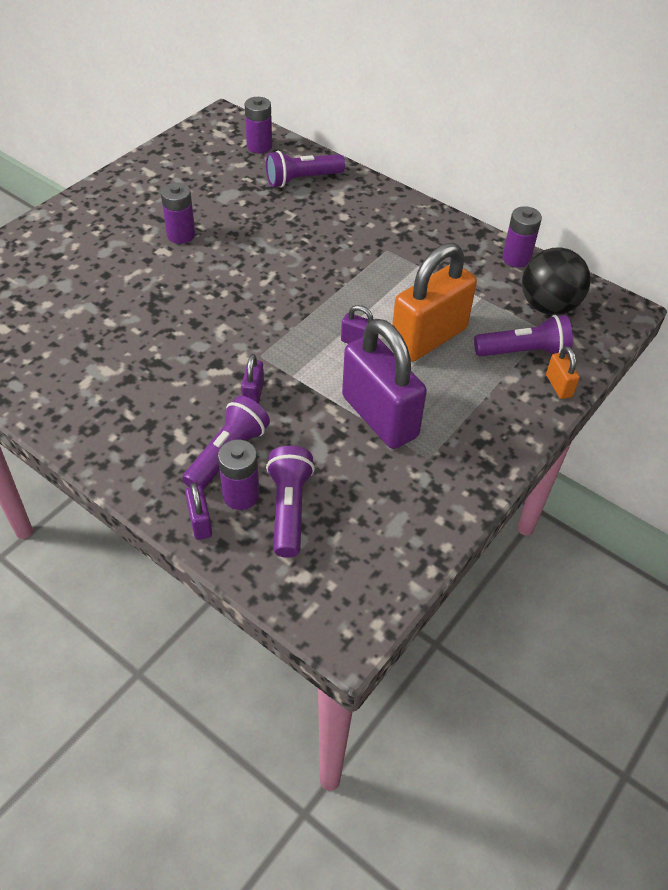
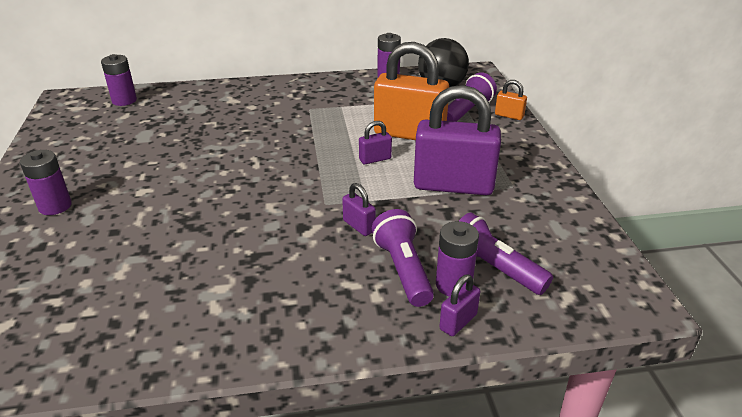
camera: 45 degrees left, 15 degrees down
purple battery [161,182,195,244] -> purple battery moved to [20,150,72,215]
purple padlock [185,483,212,540] -> purple padlock turned 75 degrees counterclockwise [439,274,480,336]
purple flashlight [266,151,345,187] -> none
orange padlock [392,243,477,362] -> orange padlock turned 75 degrees counterclockwise [374,42,449,140]

